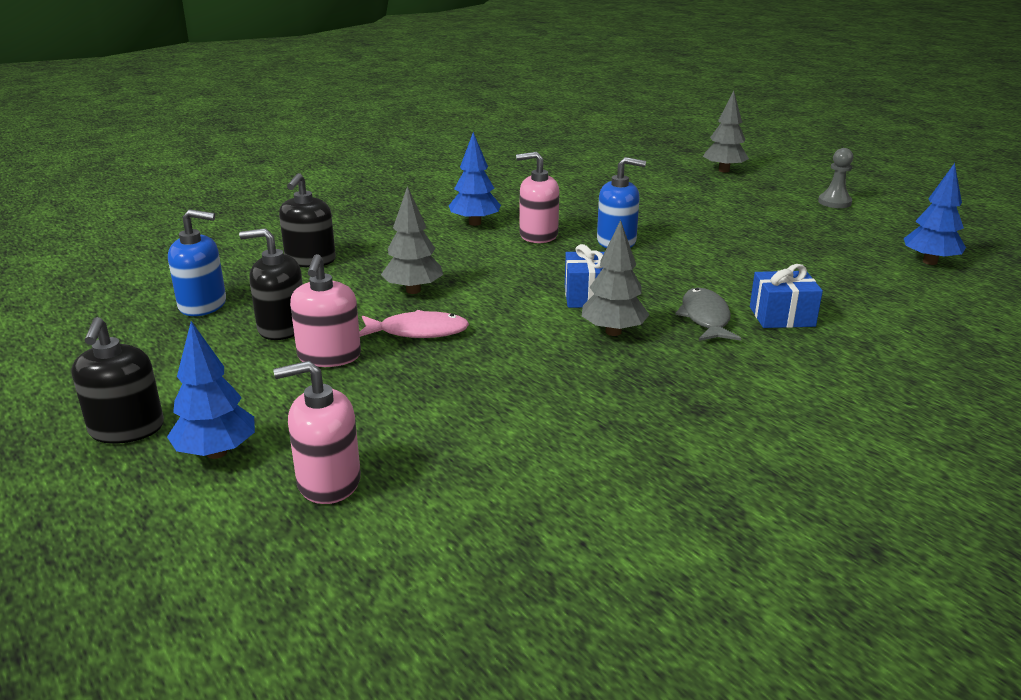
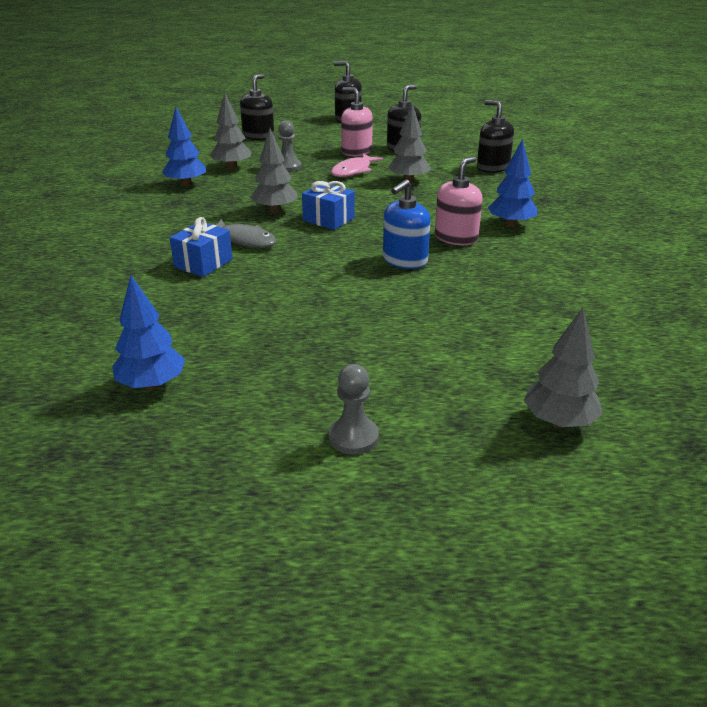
camera: 125 degrees right, 5 degrees up
blue tree [167,321,255,459] -> blue tree moved to [162,107,206,186]
blue soap dispenser [168,209,226,316] -> none
pink soap dispenser [273,361,361,504] -> black soap dispenser [240,74,274,140]
none -> grey tree [210,94,251,169]
none -> grey pawn [278,120,302,172]

